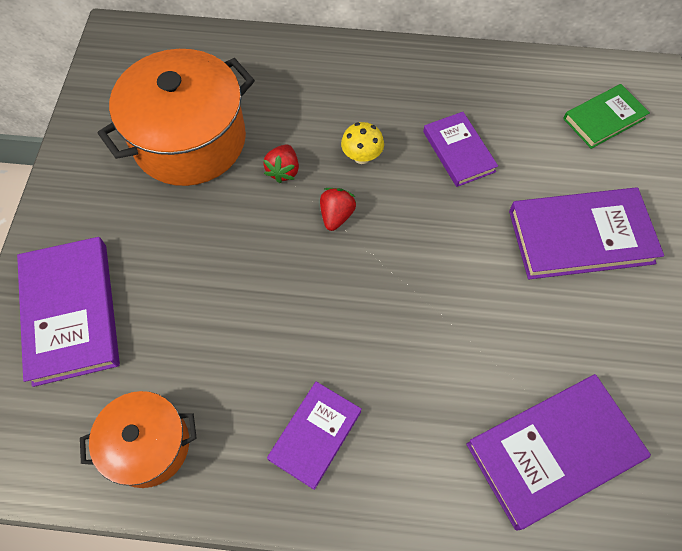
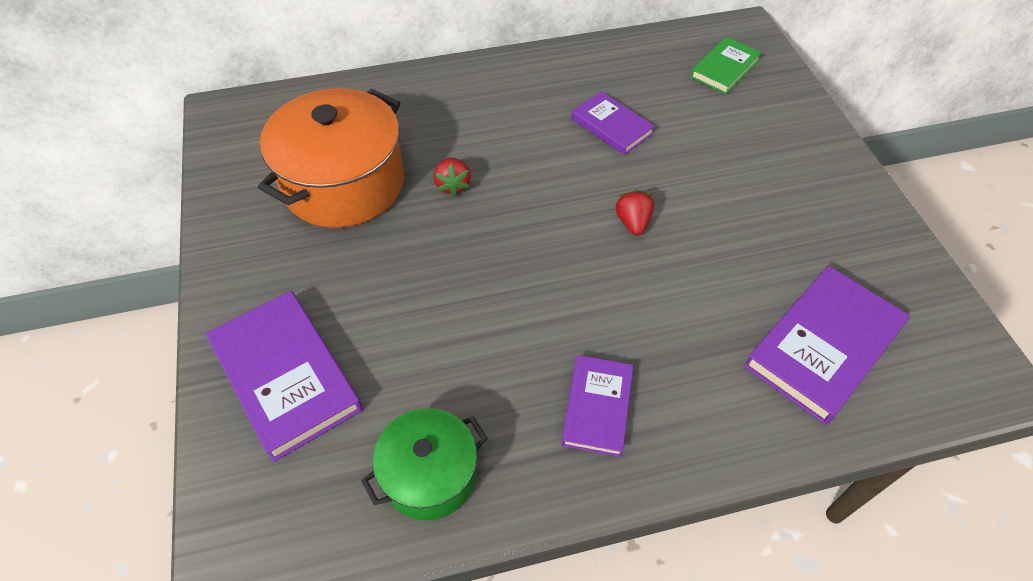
camera: 20 degrees left, 10 degrees down
orange pot [80,391,197,488] -> green pot [361,408,488,520]
red strawberry [320,188,356,231] -> red strawberry moved to [616,190,654,235]
yellow mushroom [341,122,384,164] -> none
purple book [509,187,664,279] -> none

